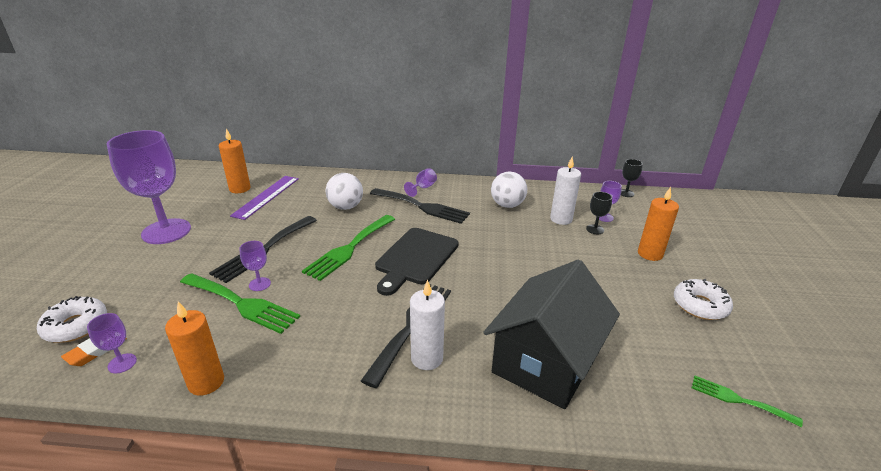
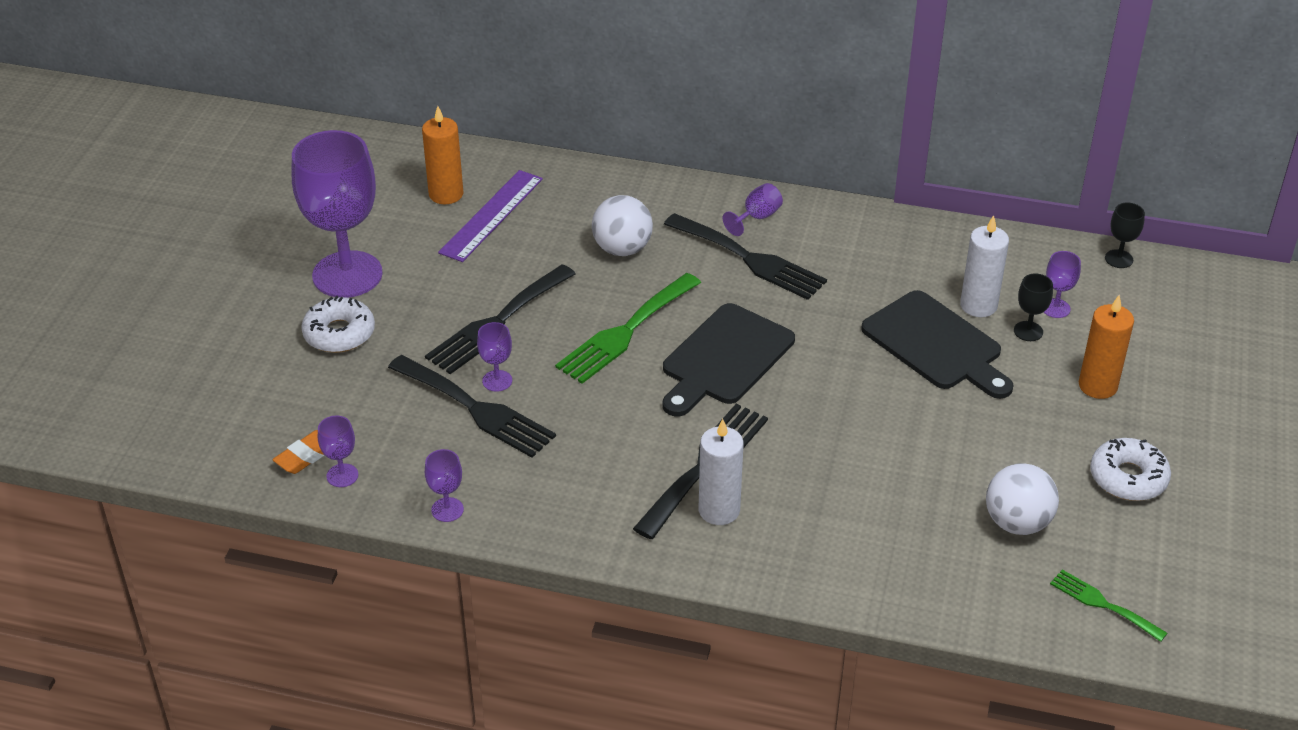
camera: 10 degrees right, 10 degrees up
white donut [37,296,107,343] -> white donut moved to [301,296,375,353]
orange candle [165,301,224,396] -> purple goblet [425,449,464,522]
green fork [180,273,300,334] -> black fork [388,355,556,458]
black house [483,260,620,409] -> none
white ball [491,171,527,208] -> white ball moved to [986,463,1059,535]
none -> black cutting board [861,290,1014,399]

